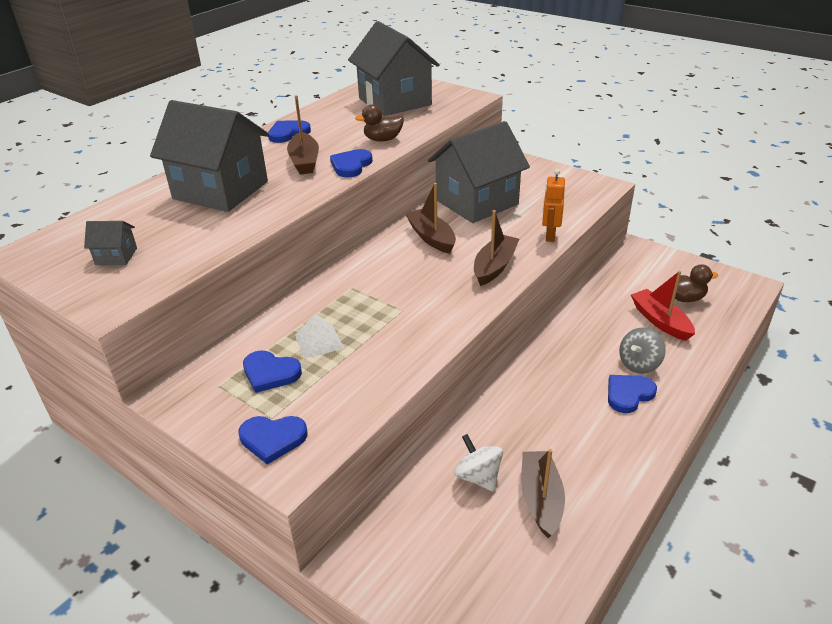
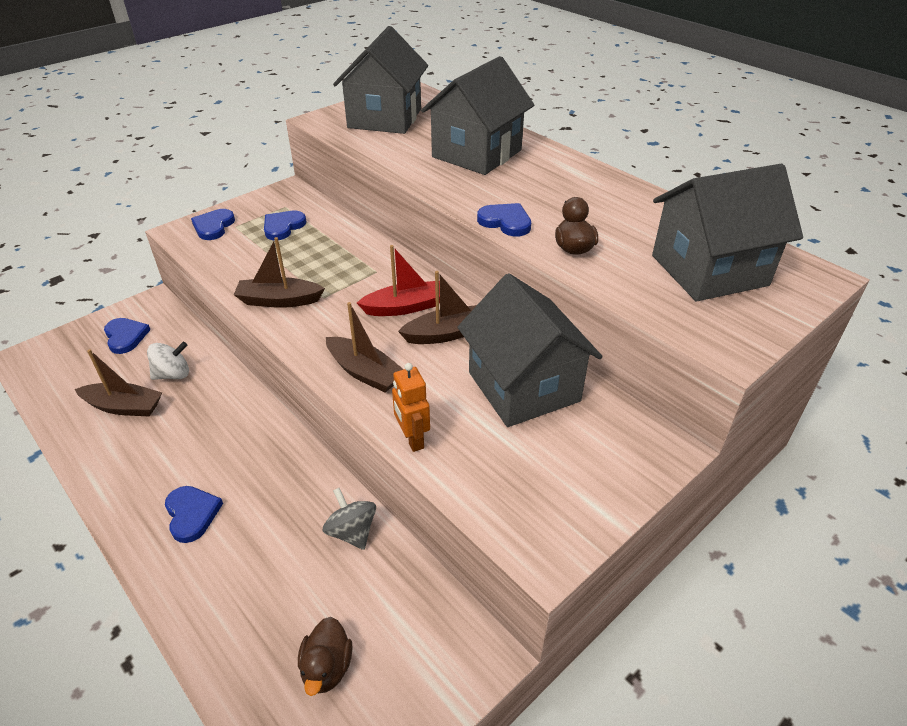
camera: 100 degrees right, 5 degrees up
grey house [84,221,137,265] -> grey house [333,26,428,134], size x2.46
blue heart [268,120,311,143] -> blue heart moved to [104,318,151,354]
brown boat [287,95,319,174] -> brown boat moved to [234,237,325,308]
white pyramid [295,314,344,359] -> none
orange robot [542,169,565,242] -> orange robot turned 135 degrees counterclockwise [392,363,430,452]
grey spinning top [619,328,666,374] -> grey spinning top moved to [323,488,376,550]
red boat [631,271,695,341] -> red boat moved to [357,245,440,316]

